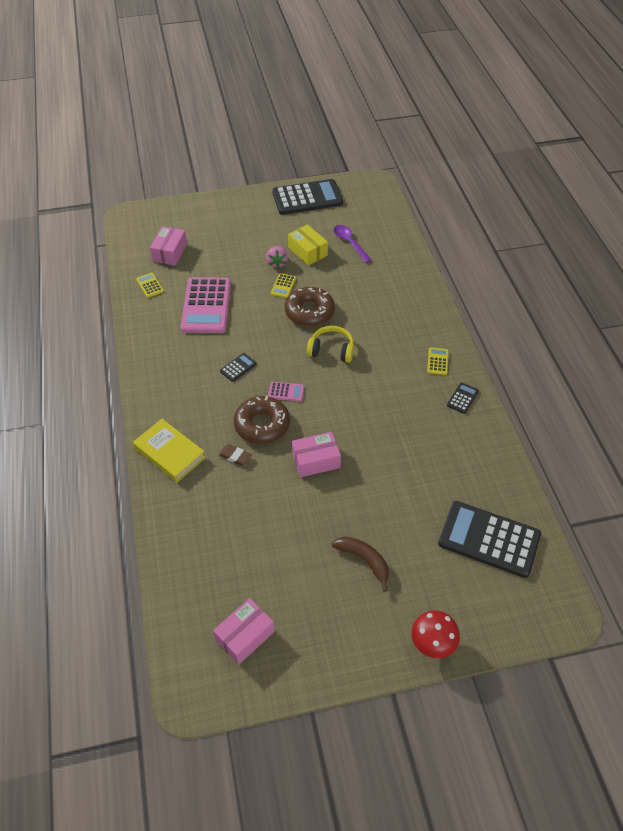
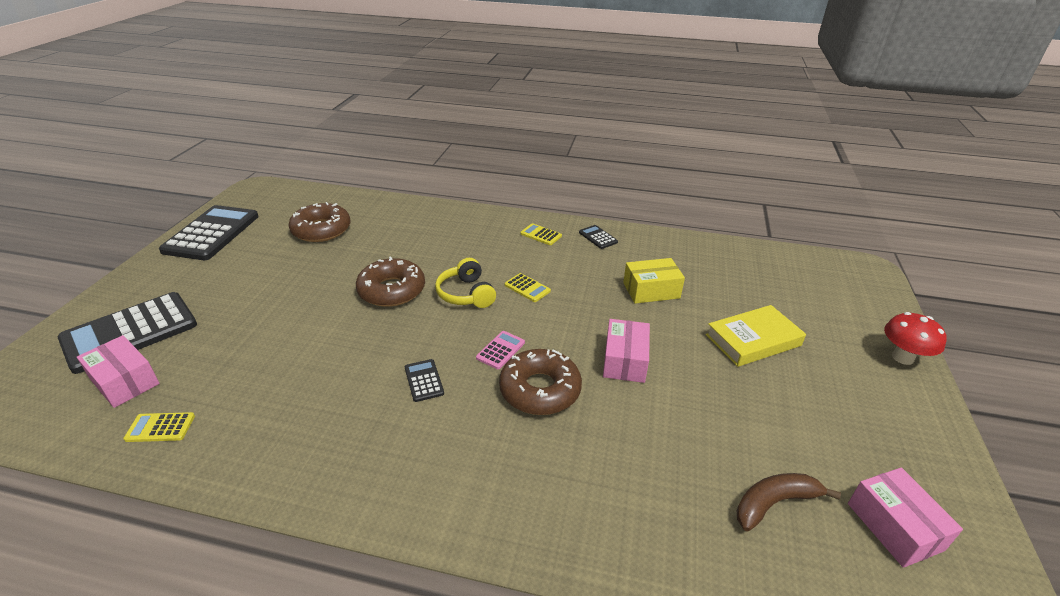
camera: 65 degrees left, 15 degrees down
yellow book [133,419,206,483] -> yellow book moved to [706,305,806,367]
pink calculator [181,277,231,333] -> none
brown eraser [219,444,251,466] -> none
pink strawberry [266,246,288,268] -> none
yellow calculator [271,273,296,298] -> yellow calculator moved to [505,273,551,302]
yellow box [288,224,328,266] -> yellow box moved to [623,258,685,304]
yellow headphones [307,326,354,363] -> yellow headphones turned 60 degrees counterclockwise [435,258,496,308]
brown banana [332,536,389,592] -> brown banana moved to [737,473,841,531]
purple spoon [334,225,371,263] -> brown donut [288,202,350,242]
black calculator [438,501,541,578] -> black calculator moved to [58,292,197,374]

